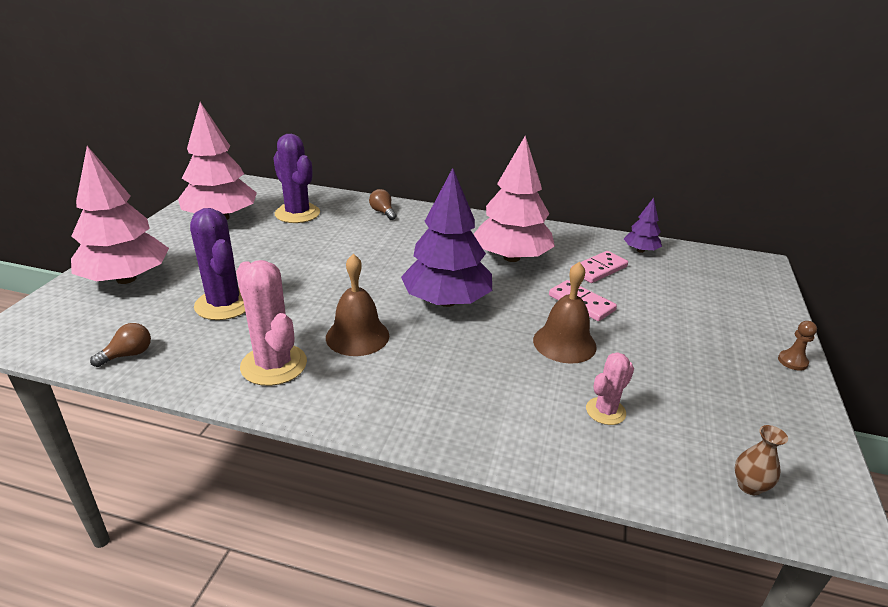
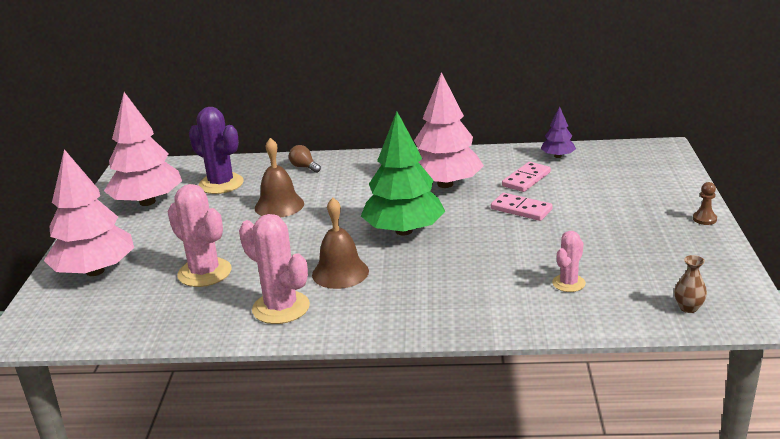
camera: 10 degrees left, 5 degrees down
brown light bulb [90,323,151,367] -> none
purple cactus [190,208,245,320] -> pink cactus [168,184,231,287]
purple tree [401,168,492,307] -> green tree [361,111,446,236]
brown bell [533,262,597,364] -> brown bell moved to [255,138,304,218]

